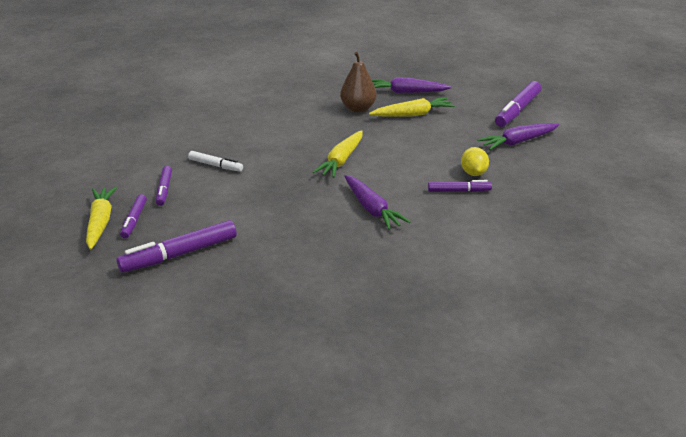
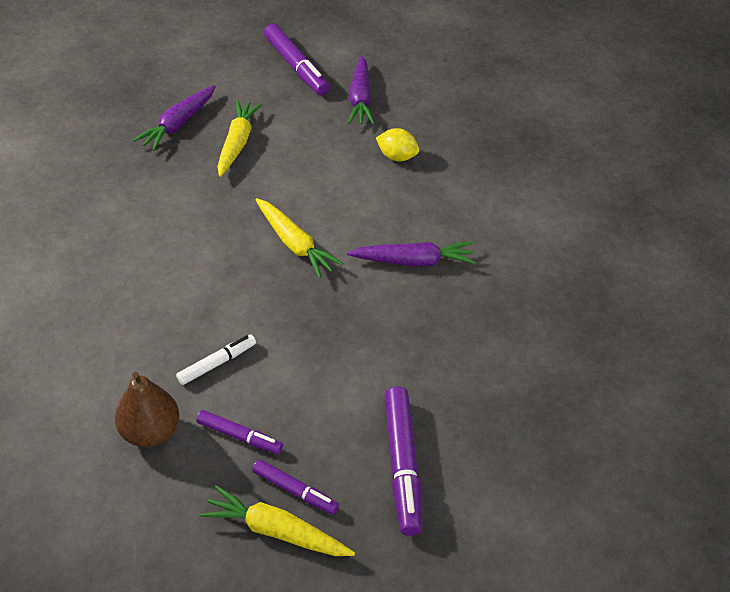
camera: 65 degrees left, 15 degrees up
brown pear [340,52,377,112] -> brown pear moved to [115,372,179,447]
purple marker [428,180,492,192] -> none

